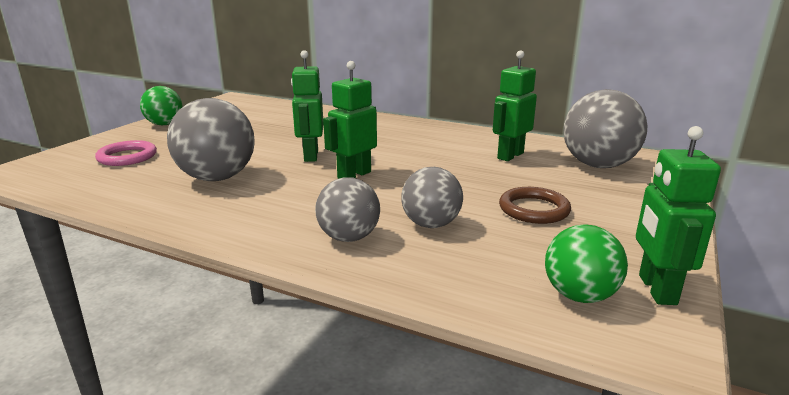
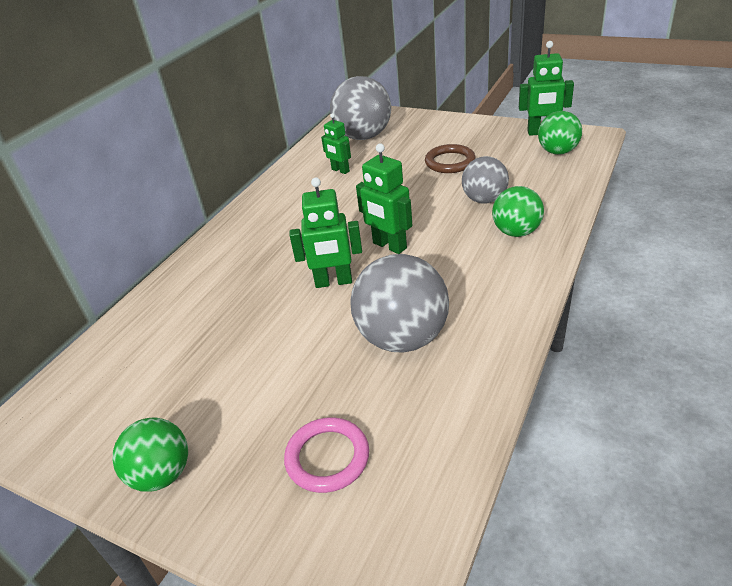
camera: 85 degrees left, 15 degrees up
grey ball [315,177,380,242] -> green ball [492,186,544,237]
green robot [493,50,537,161] -> green robot [321,113,351,174], size x0.66

